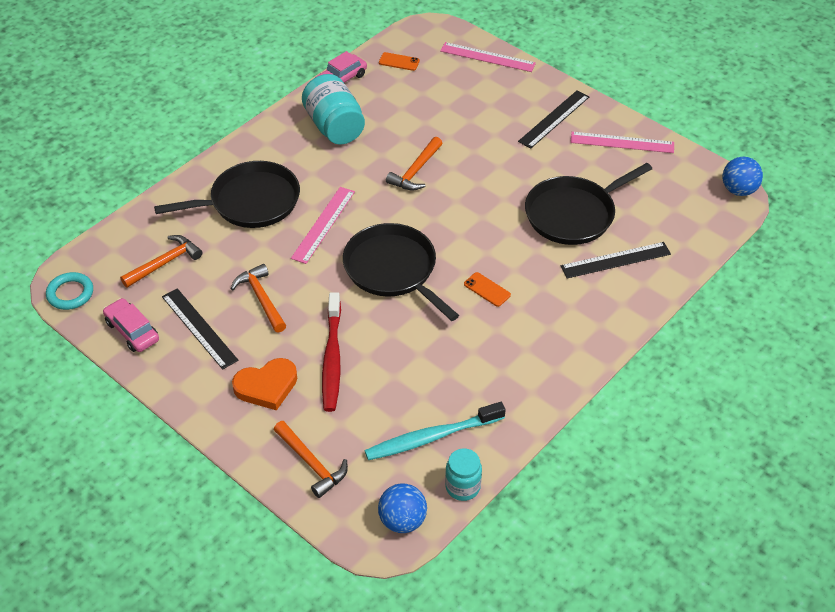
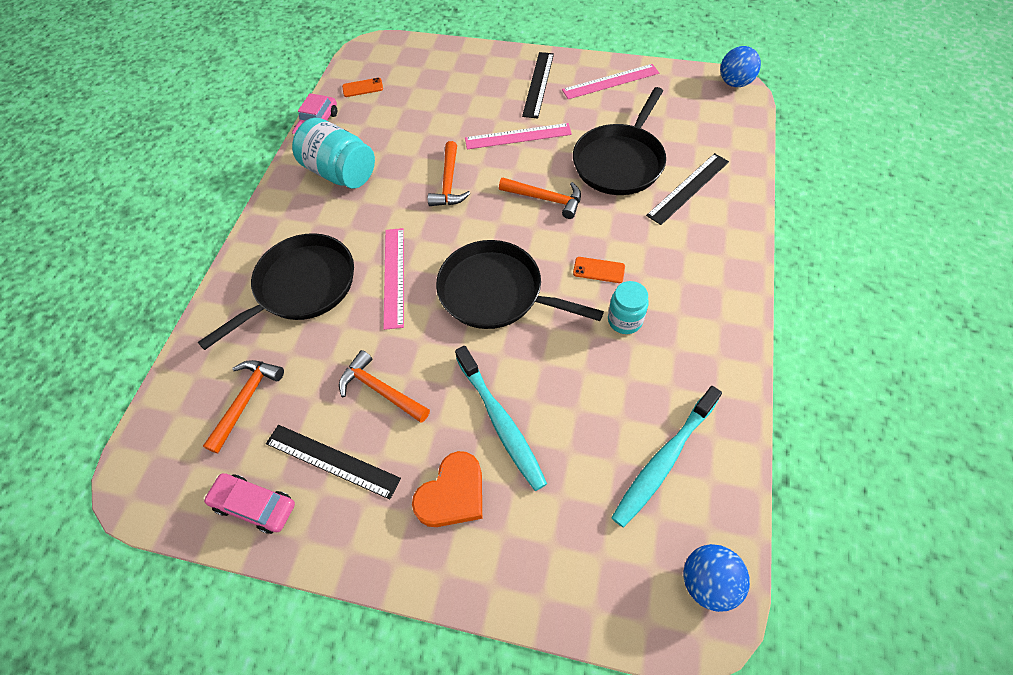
camera: 25 degrees left, 10 degrees up
turquoise ring [46,272,93,310] -> none
orange hammer [274,421,348,498] -> orange hammer moved to [499,178,581,219]
red toothbrush [322,292,341,412] -> turquoise toothbrush [455,346,547,491]
pink ruler [440,42,536,72] -> pink ruler moved to [465,123,572,149]
turquoise jar [445,448,482,501] -> turquoise jar moved to [608,281,649,334]

